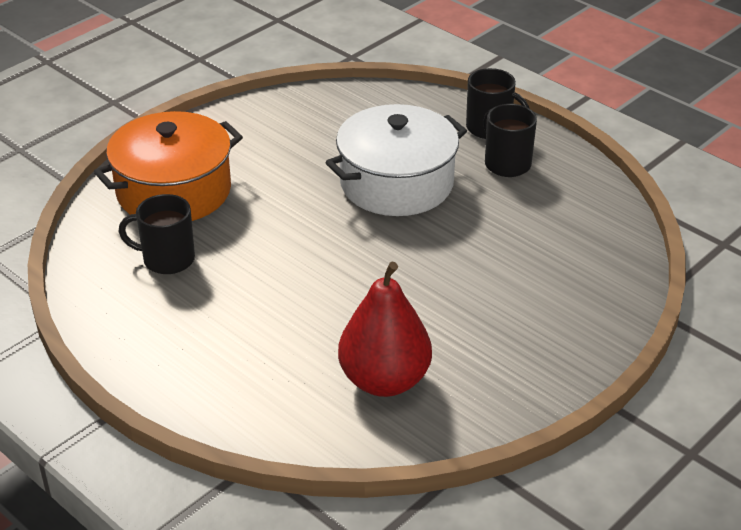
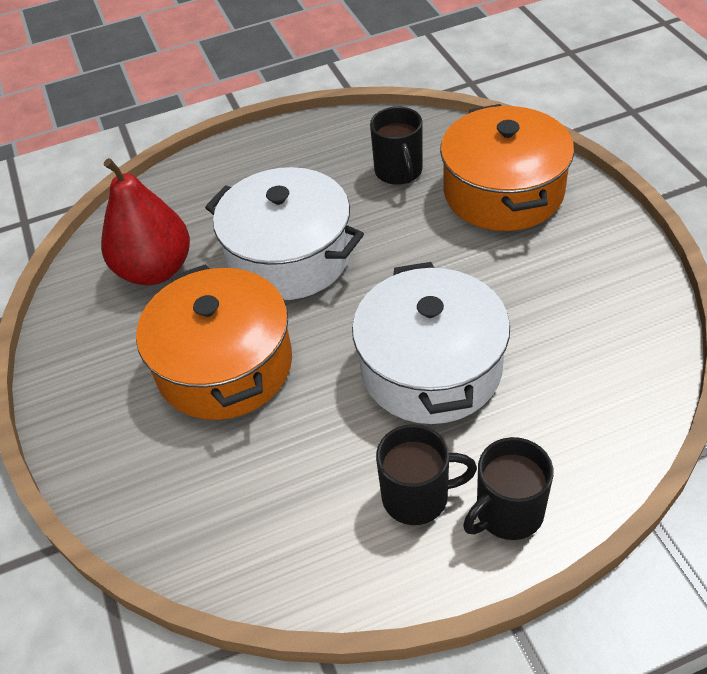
camera: 120 degrees right, 10 degrees up
black mug [119,194,195,274] -> black mug turned 135 degrees clockwise [370,107,423,185]
none -> orange pot [136,264,292,420]
none -> white pot [205,167,364,300]

